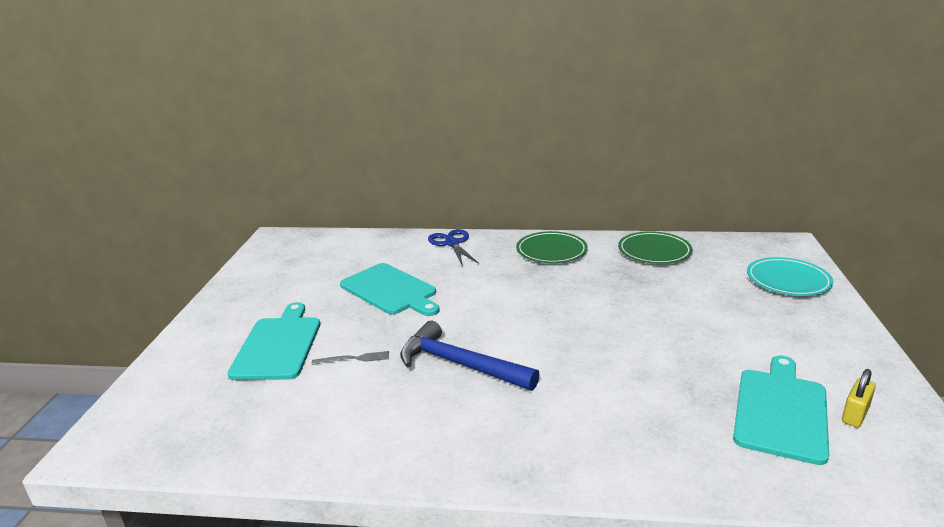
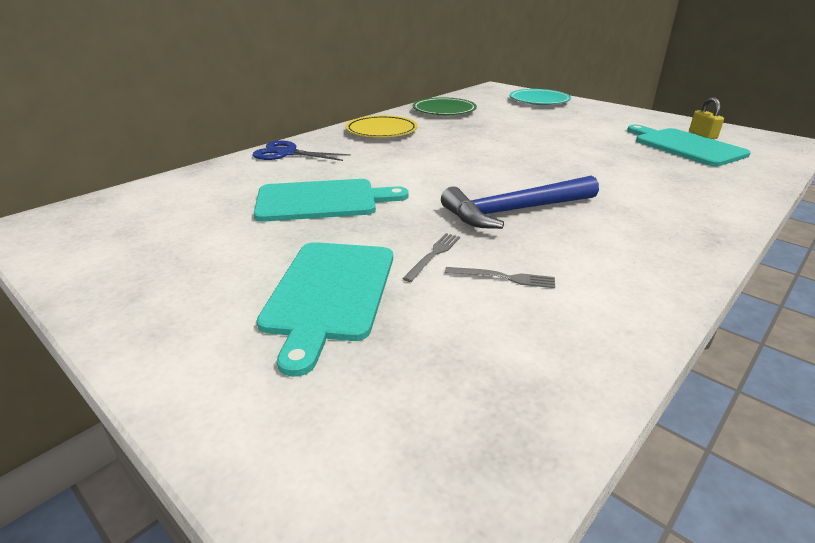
camera: 55 degrees left, 5 degrees up
turquoise cutting board [228,302,320,380] -> turquoise cutting board turned 120 degrees counterclockwise [257,242,393,377]
green plate [516,231,588,263] -> yellow plate [345,115,418,138]
none -> grey fork [445,267,555,288]

